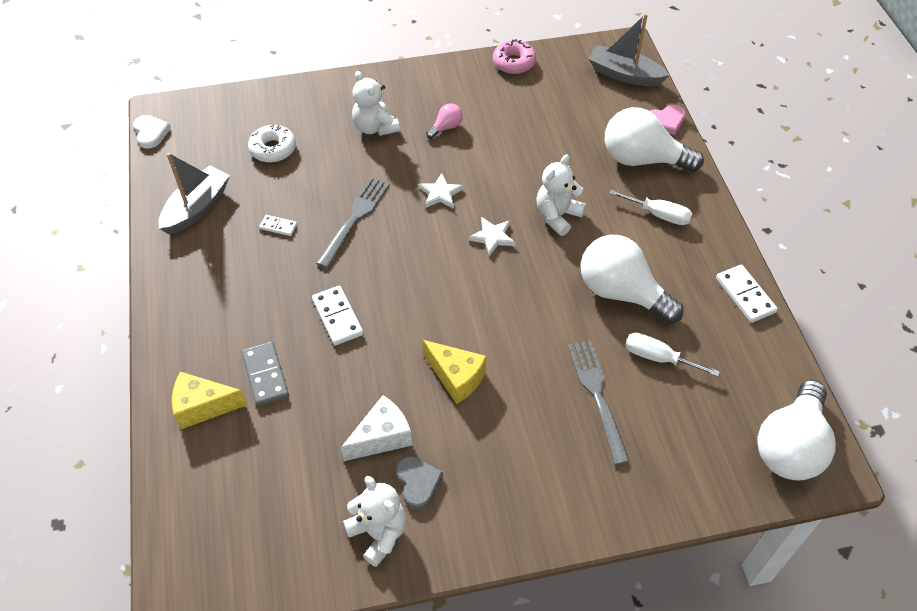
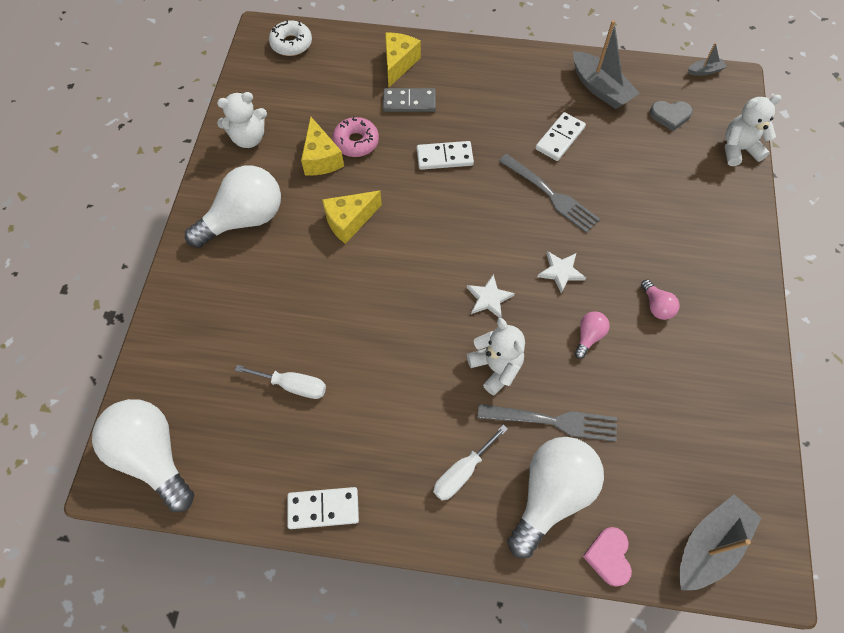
camera: 110 degrees right, 10 degrees up
white heart [133,115,171,149] -> grey boat [688,43,727,76]
white donut [248,125,296,163] -> white donut moved to [269,20,312,56]
white domino [259,215,297,236] -> white domino [535,112,586,161], size x1.72
white cheese [341,395,412,461] -> yellow cheese [301,117,344,176]
white teddy bear [352,71,400,136] -> white teddy bear moved to [725,95,781,166]
grey heart [396,456,443,510] -> grey heart moved to [650,101,693,131]
pink donut [493,39,536,74] -> pink donut moved to [332,117,379,157]
grey fork [568,340,630,465] -> grey fork moved to [477,404,617,442]
white light bulb [581,235,684,324] -> white light bulb moved to [185,165,281,248]
white screwdriver [625,333,720,377] -> white screwdriver turned 60 degrees clockwise [235,365,326,399]
none -> pink light bulb [574,311,610,359]

